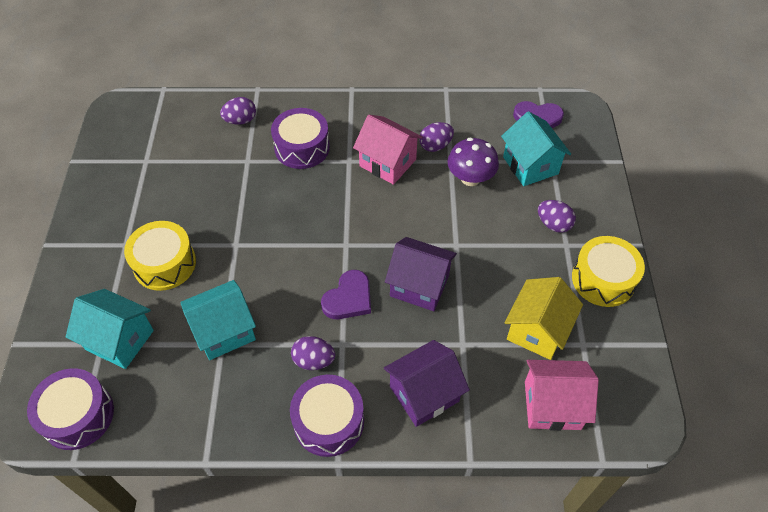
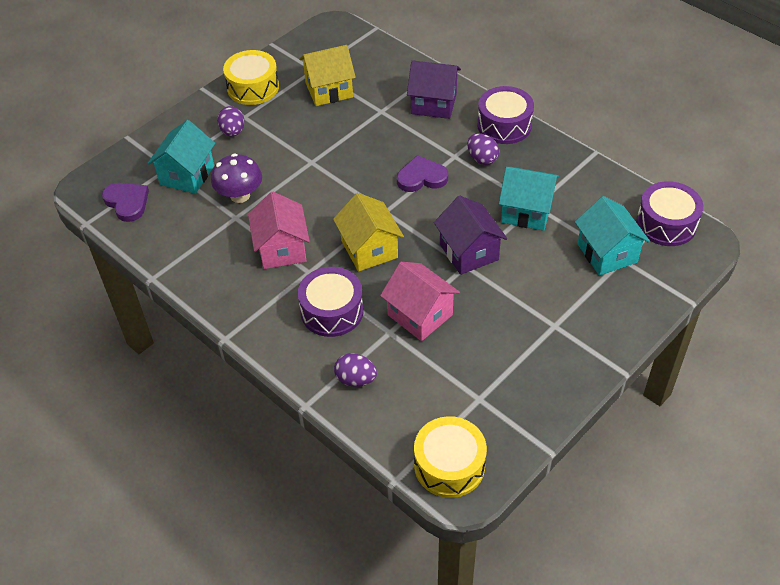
camera: 135 degrees left, 5 degrees down
yellow drum [124,221,196,291] -> yellow drum moved to [414,416,487,498]
purple house [385,237,457,311] -> purple house moved to [434,196,507,275]
purple egg [419,122,454,152] -> none
pink house [525,360,599,431] -> pink house moved to [380,262,460,341]
none -> yellow house [333,193,404,272]

